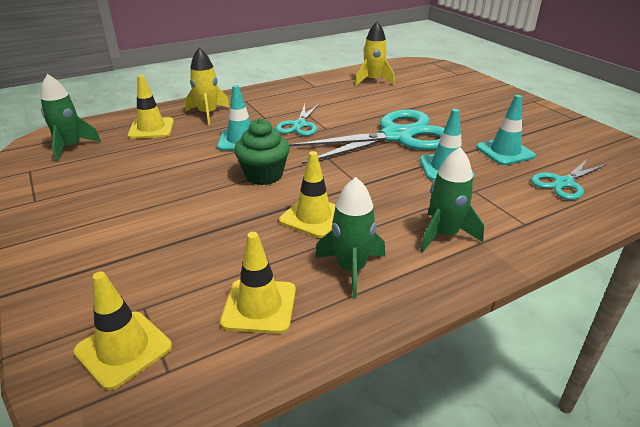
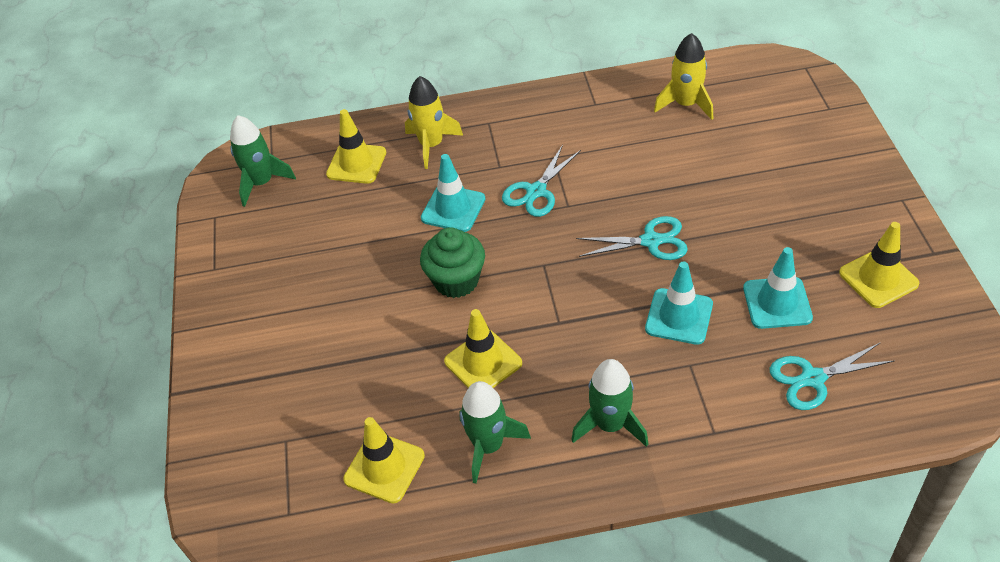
camera: 25 degrees right, 15 degrees up
yellow traffic cone [74,272,172,390] -> yellow traffic cone moved to [839,222,920,308]
turquoise scissors [289,110,445,164] -> turquoise scissors [576,216,688,260], size x0.50

